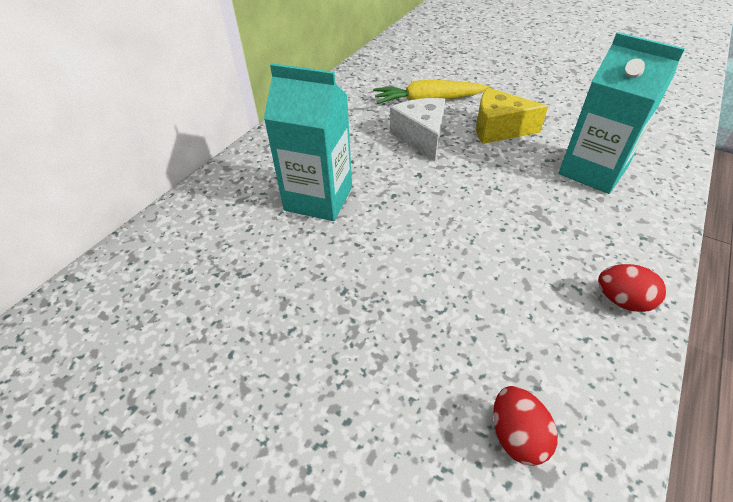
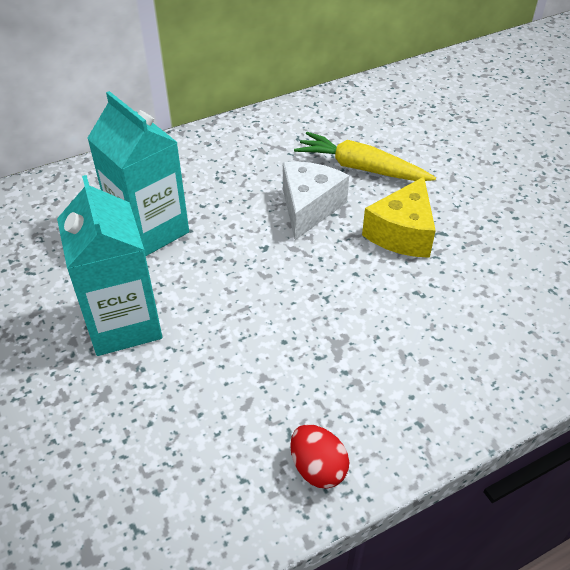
camera: 30 degrees right, 0 degrees up
yellow cheese [476,88,548,144] -> yellow cheese turned 105 degrees counterclockwise [362,177,436,258]
red egg [493,386,558,466] -> none
turquoise carton [558,32,685,194] -> turquoise carton moved to [57,175,162,356]

